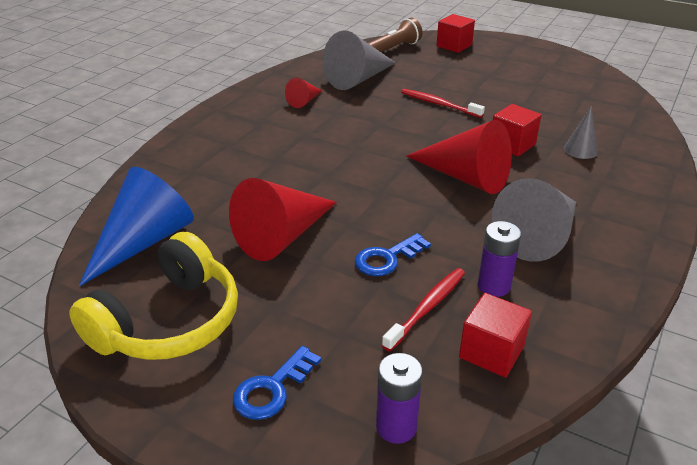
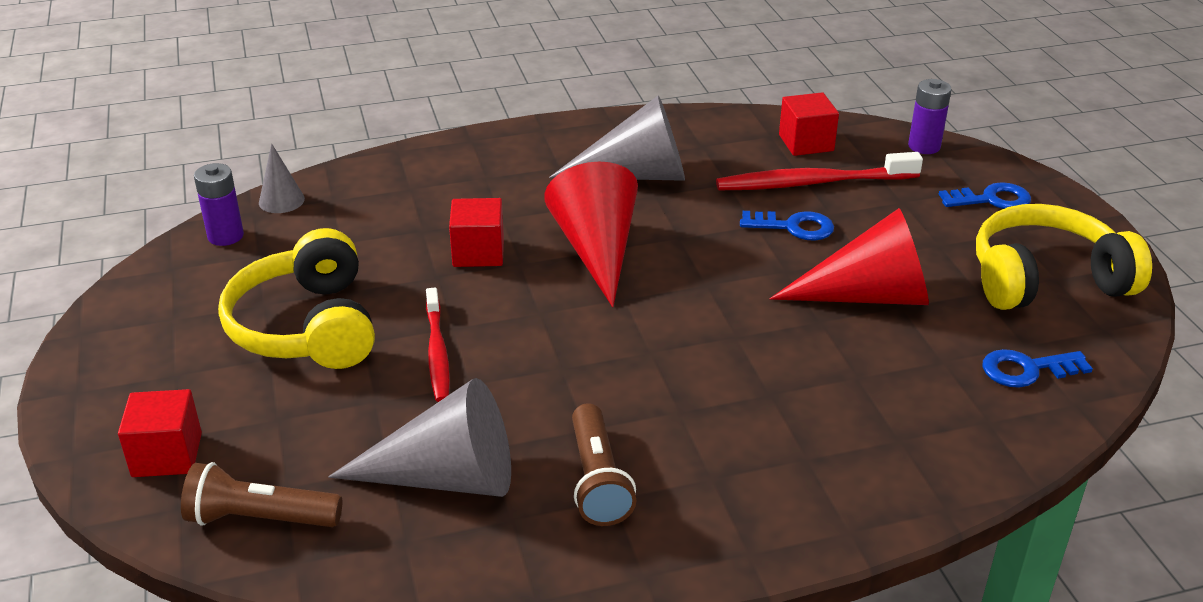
camera: 135 degrees left, 0 degrees up
blue cone [79,167,194,286] -> blue key [982,349,1093,388]
red cone [285,77,322,108] -> brown flashlight [572,403,636,526]
red toothbrush [382,268,465,351] -> red toothbrush [716,152,923,190], size x1.53
purple battery [478,221,521,297] -> purple battery moved to [194,163,244,246]
grey cone [564,106,598,159] -> grey cone moved to [259,143,305,213]
none -> yellow headphones [218,228,375,369]

